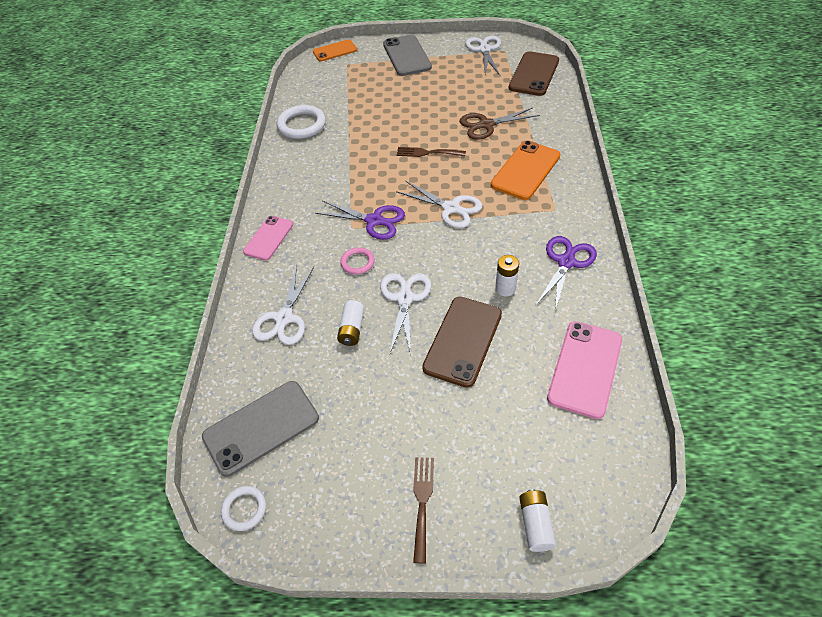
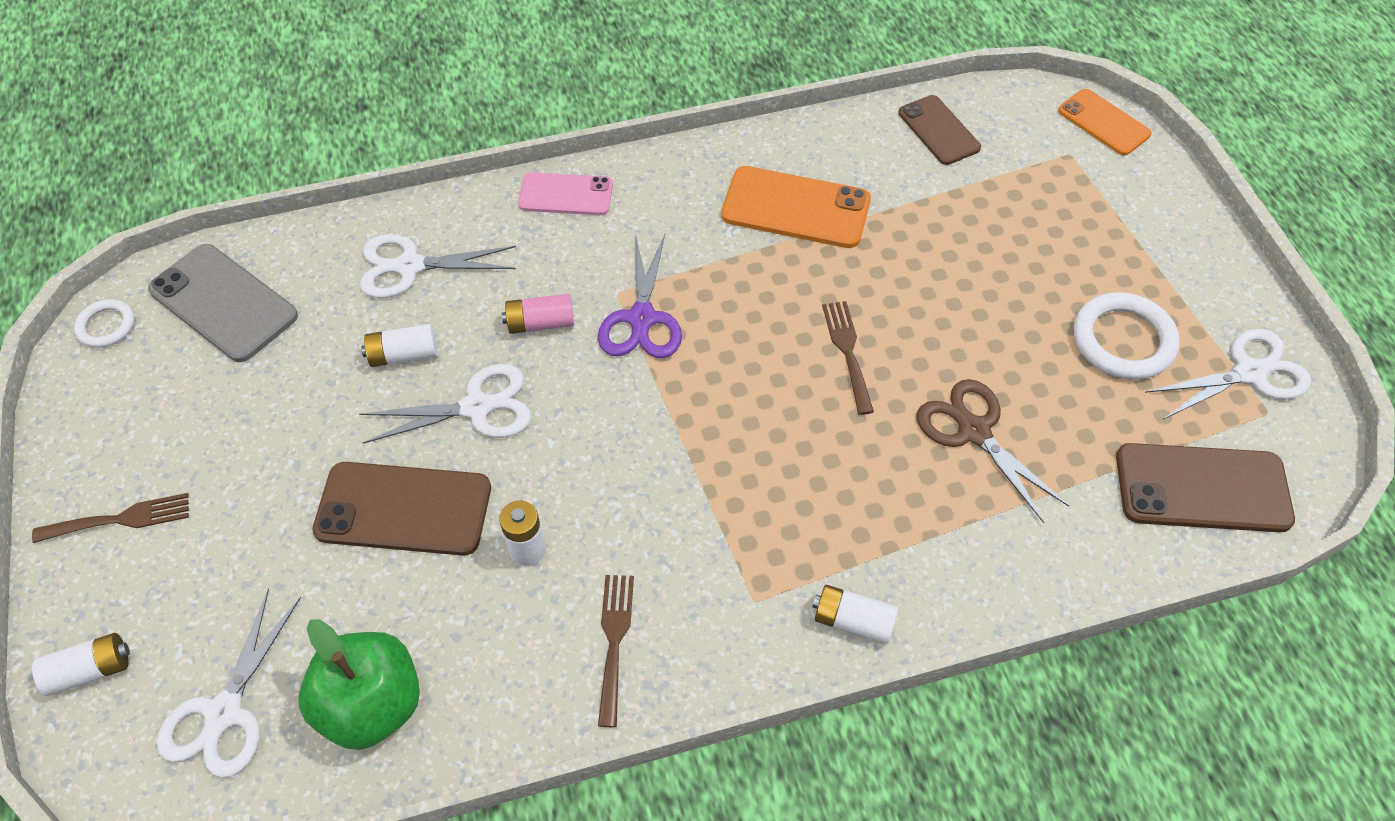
camera: 70 degrees right, 5 degrees up
white ring [277,105,326,139] -> white ring moved to [1074,292,1180,380]
pink ring [340,247,375,274] -> pink battery [502,294,574,334]
grey phone [383,35,432,76] -> none
white scissors [396,181,482,228] -> white scissors moved to [157,589,301,778]
orange phone [491,141,560,200] -> orange phone moved to [721,166,871,248]
purple scissors [536,236,597,311] -> brown fork [598,575,634,727]
pink phone [547,321,622,419] -> green apple [298,619,420,750]
none -> white battery [812,585,898,644]
none -> brown phone [899,95,981,165]

